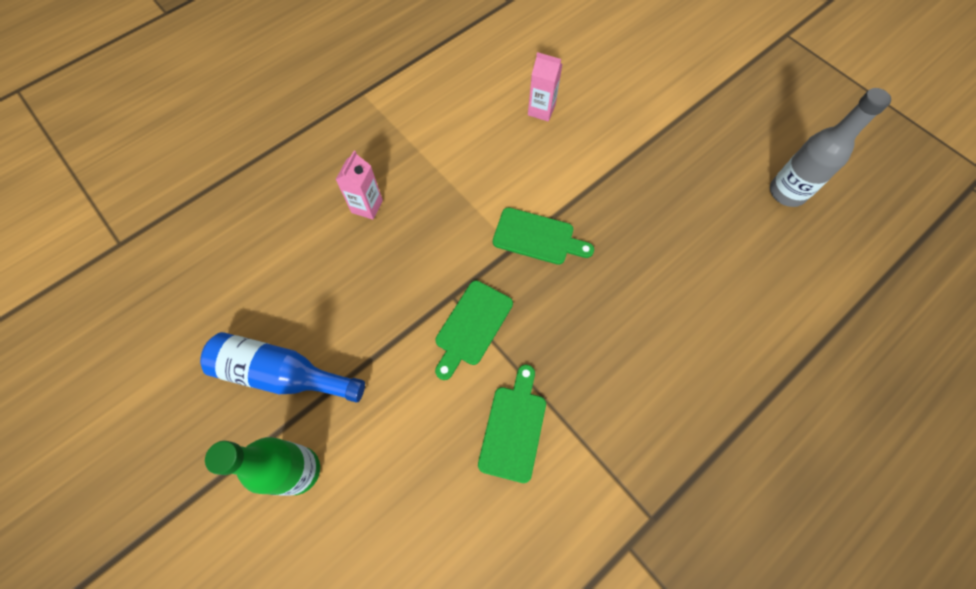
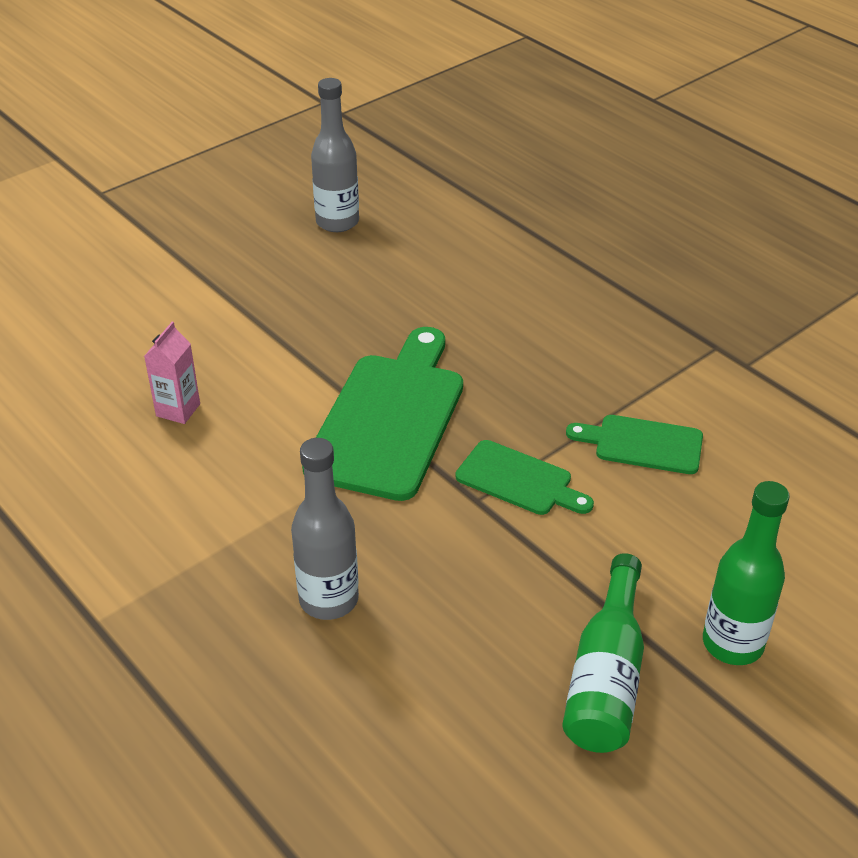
camera: 90 degrees left, 25 degrees down
blue bottle [200,332,365,403] -> green bottle [562,553,644,753]
pink carton [336,151,383,220] -> grey bottle [291,438,359,620]
green cutting board [493,207,594,265] -> green cutting board [302,327,463,501], size x1.87

